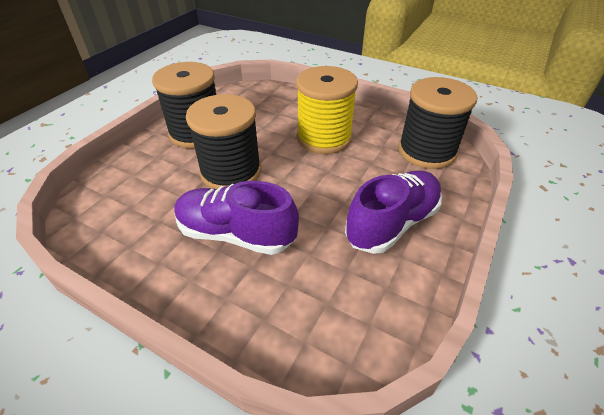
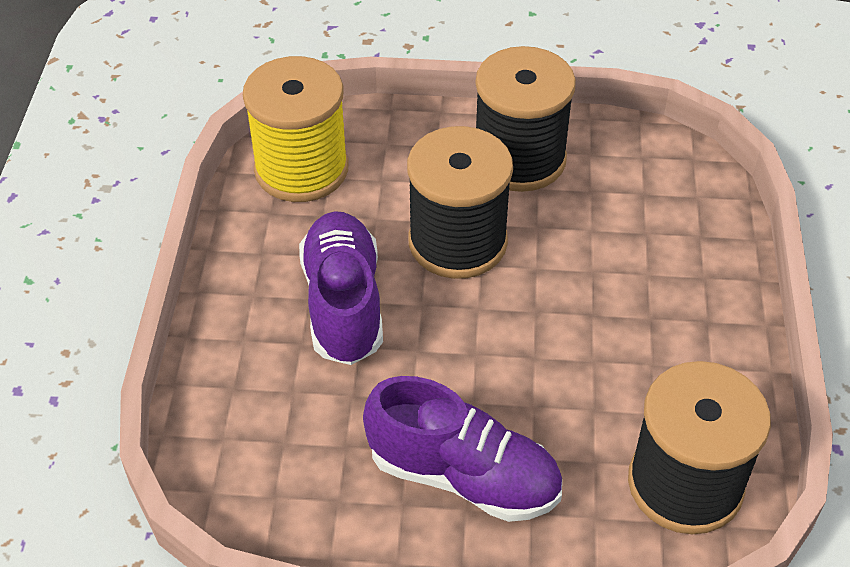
camera: 65 degrees right, 5 degrees up
yellow spool [296,66,358,154] -> yellow spool moved to [243,56,349,202]

